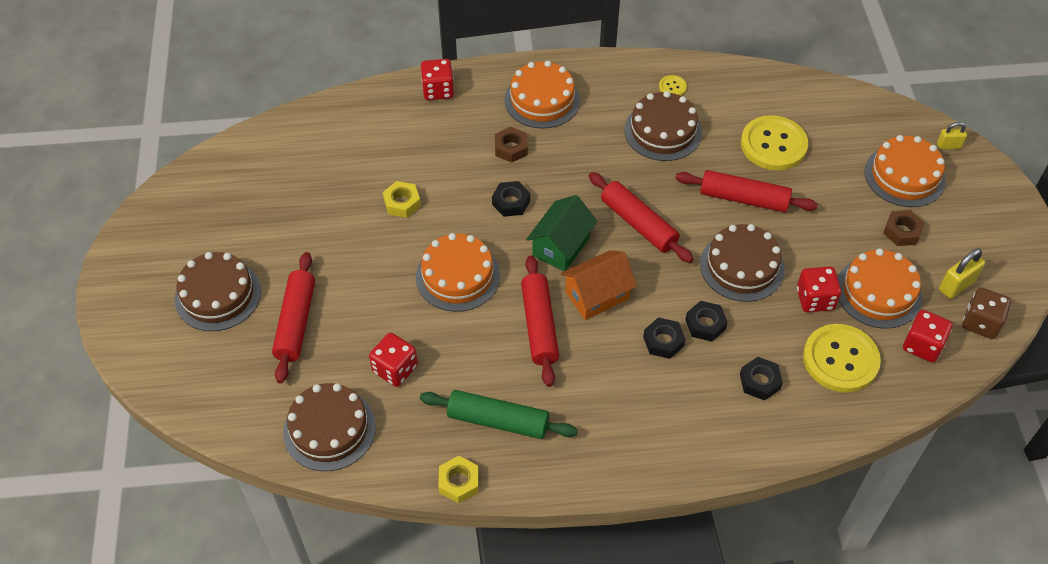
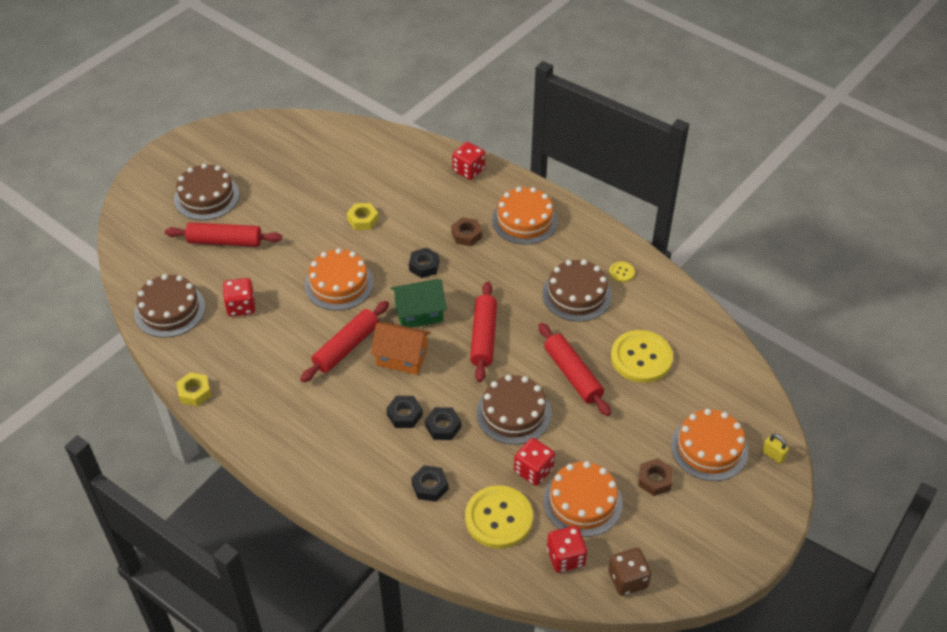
camera: 45 degrees right, 5 degrees down
red rolling pin [272,252,315,383] -> red rolling pin turned 45 degrees clockwise [165,223,282,247]
green rolling pin [420,390,578,439] -> none
yellow padlock [939,248,985,299] -> none

